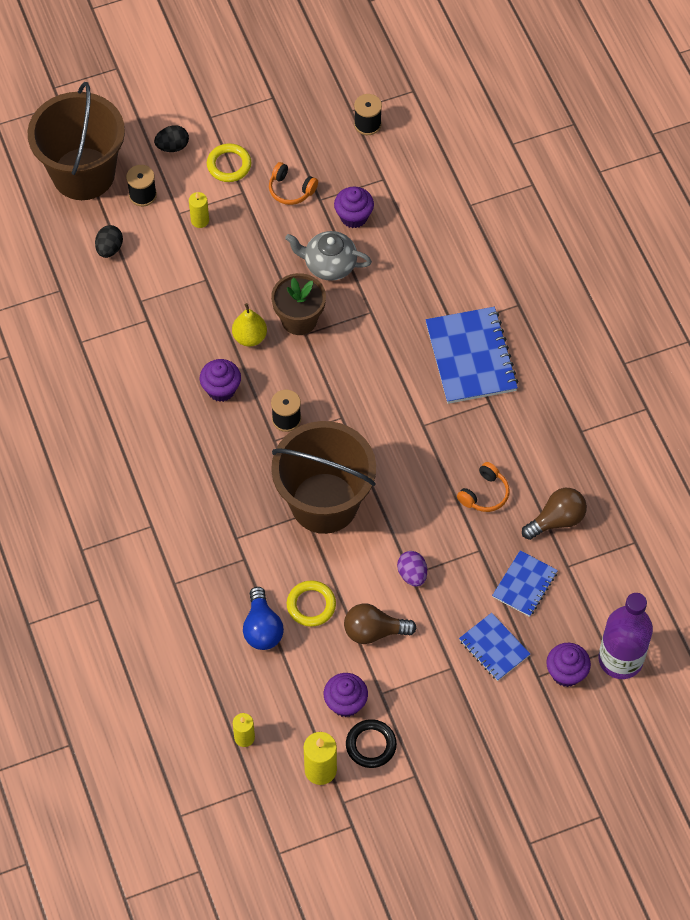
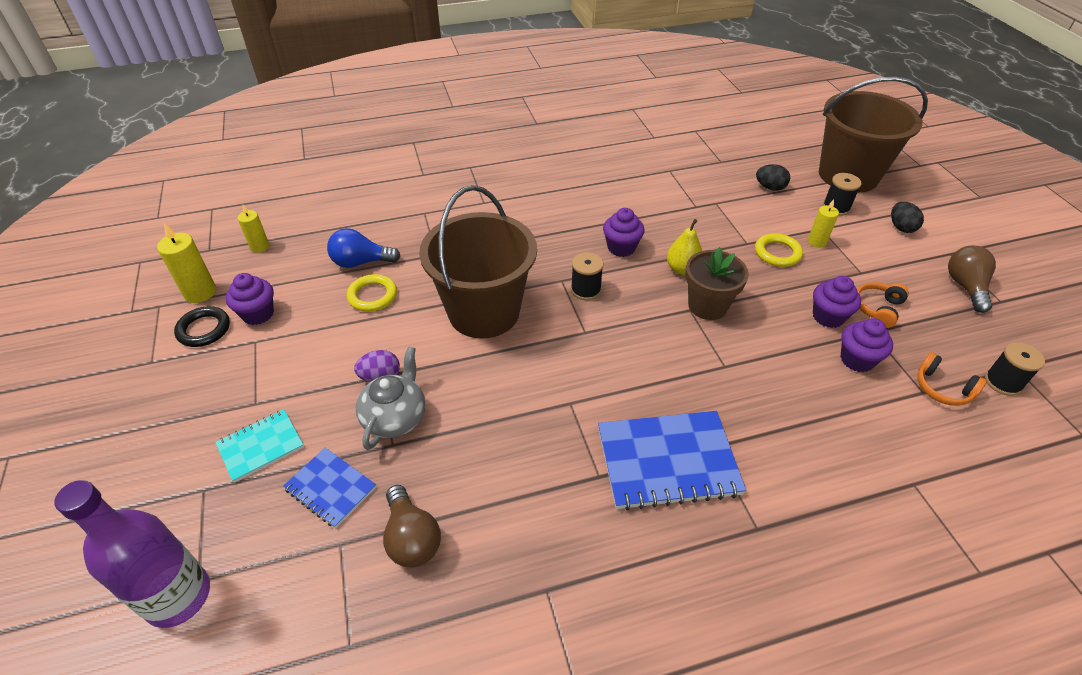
camera: 95 degrees right, 15 degrees down
yellow ring [207,143,251,182] -> yellow ring moved to [755,233,803,267]
grey teapot [285,231,372,281] -> grey teapot moved to [356,346,425,450]
brown light bulb [344,603,416,644] -> brown light bulb moved to [948,245,996,313]
orange headphones [457,462,509,512] -> orange headphones moved to [918,352,987,406]
blue notebook [459,613,530,681] -> turquoise notebook [215,409,304,483]
purple cupcake [546,643,591,687] -> purple cupcake moved to [813,276,861,328]

